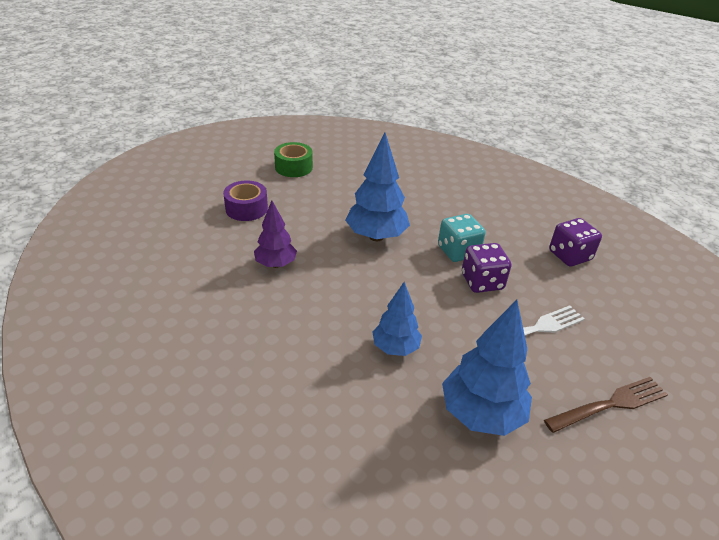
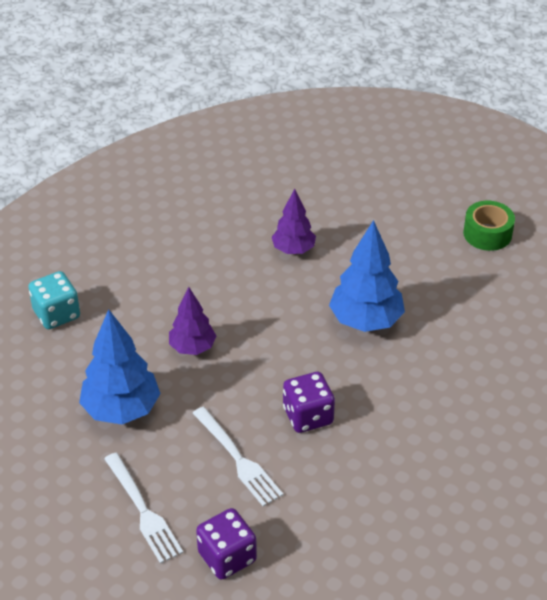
camera: 85 degrees right, 5 degrees up
purple tape [223,181,268,221] -> none
blue tree [372,282,422,356] -> purple tree [169,287,216,355]
turquoise dice [438,214,486,262] -> turquoise dice moved to [28,271,80,329]
brown fork [544,377,668,433] -> white fork [104,453,183,564]
purple dice [549,218,602,267] -> purple dice moved to [196,508,257,580]

